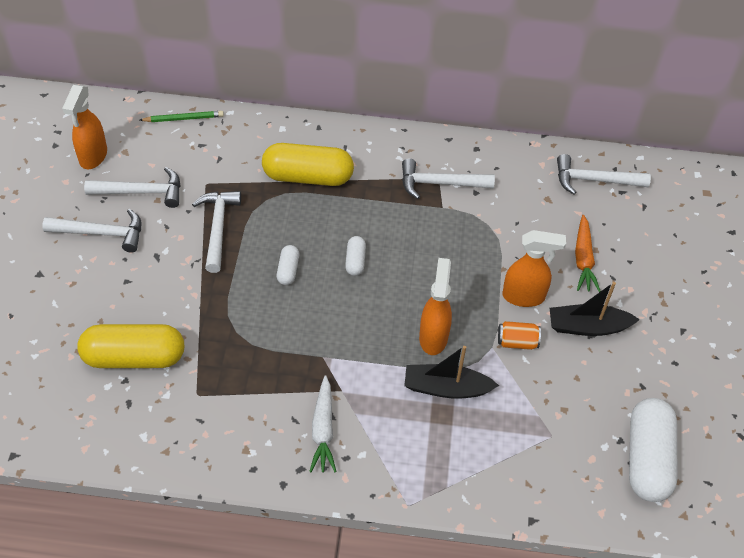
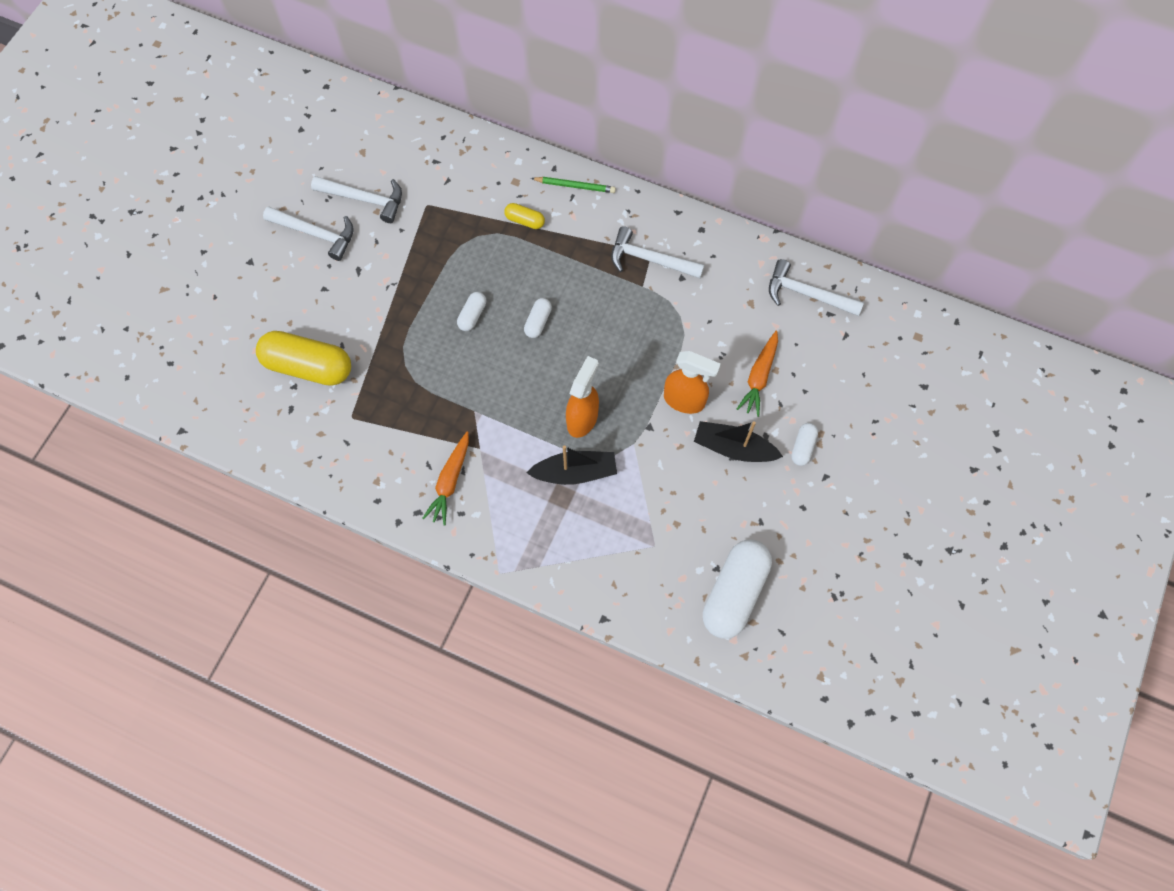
camera: 20 degrees right, 15 degrees up
orange spray bottle [62,85,107,169] -> none
green pencil [140,111,224,122] -> green pencil moved to [531,177,616,193]
white hammer [192,191,241,273] -> none
yellow capsule [262,143,354,186] -> yellow capsule [504,203,545,229], size x0.46
white carrot [309,375,337,472] -> orange carrot [422,431,469,525]
black boat [404,346,499,399] -> black boat turned 150 degrees clockwise [527,445,617,485]
orange can [498,321,541,350] -> none
none -> white capsule [791,423,818,466]

